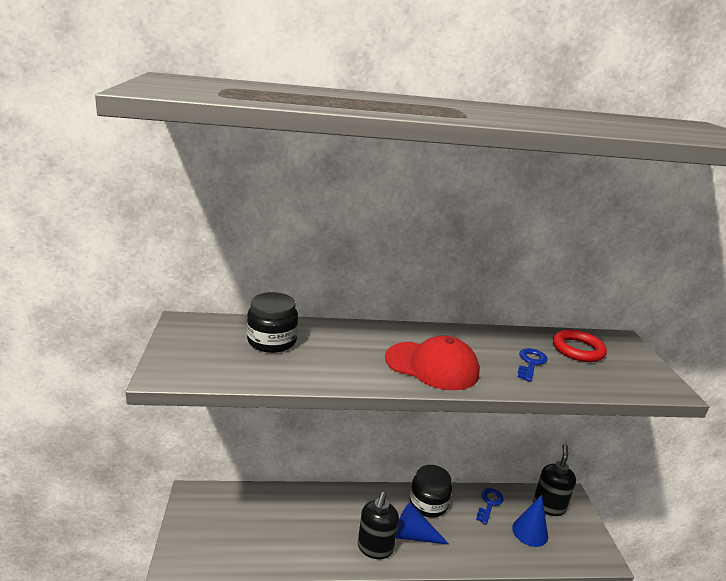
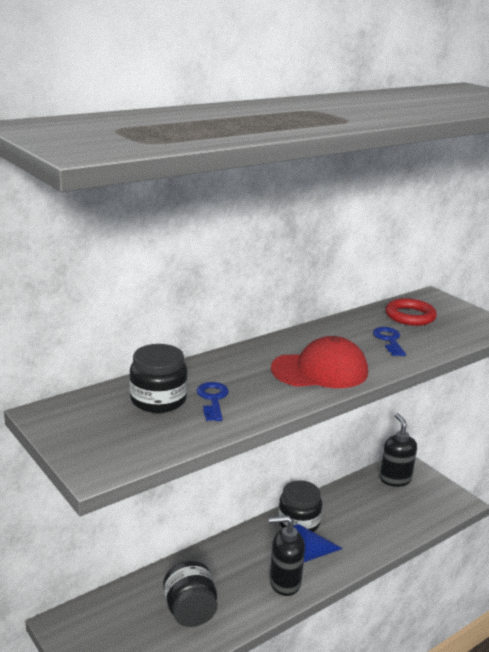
camera: 30 degrees left, 0 degrees up
black soap dispenser [358,492,399,559] -> black soap dispenser turned 105 degrees clockwise [269,515,305,596]
blue key [476,488,504,525] -> blue key moved to [197,382,229,421]
blue cone [512,495,548,547] -> none
none -> black jar [163,561,217,627]

